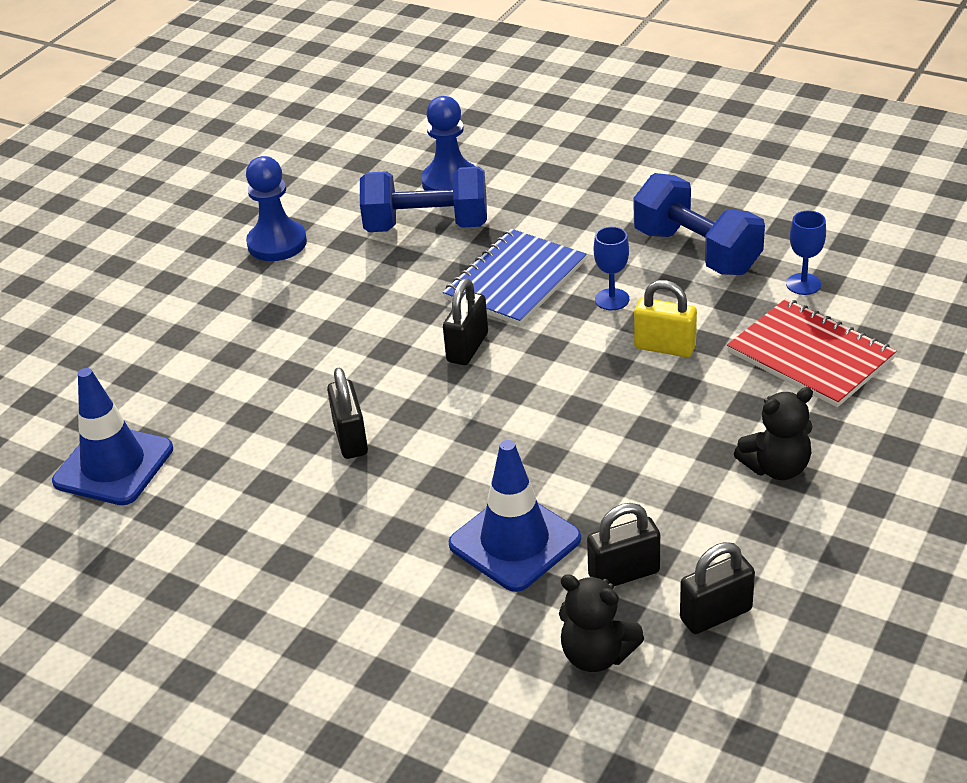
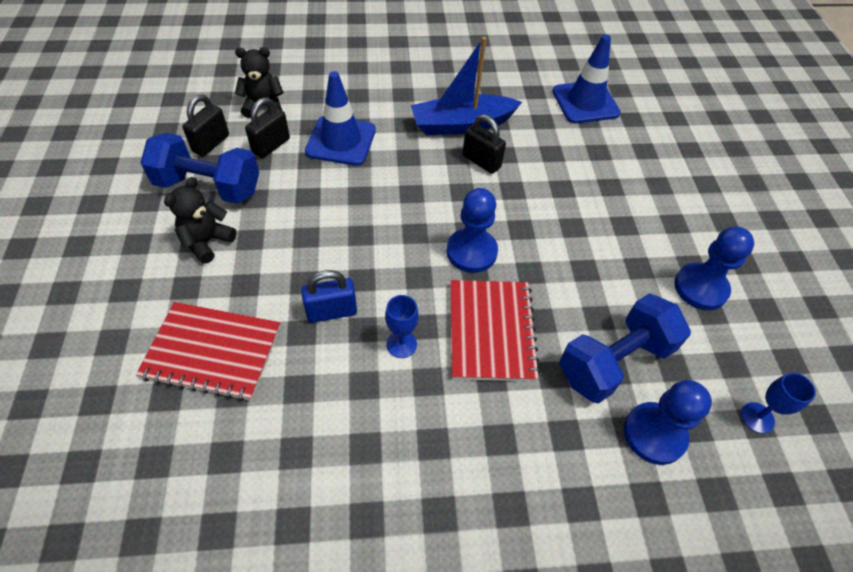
camera: 140 degrees right, 15 degrees up
blue notebook [443,229,587,326] -> red notebook [450,280,540,381]
black padlock [443,278,488,365] -> blue pawn [446,188,498,273]
blue dumbbell [634,173,765,275] -> blue dumbbell moved to [140,133,259,204]
yellow padlock [634,280,697,357] -> blue padlock [301,270,357,323]
blue goblet [786,211,826,295] -> blue goblet moved to [741,373,816,434]
none -> blue boat [411,37,522,135]

